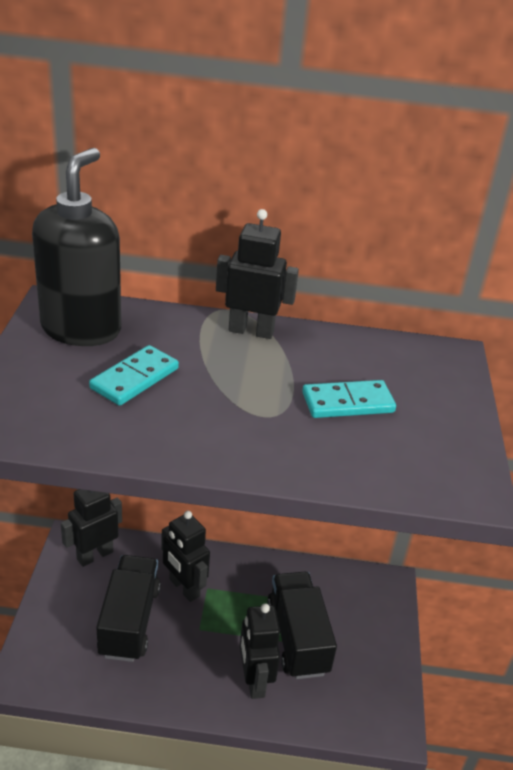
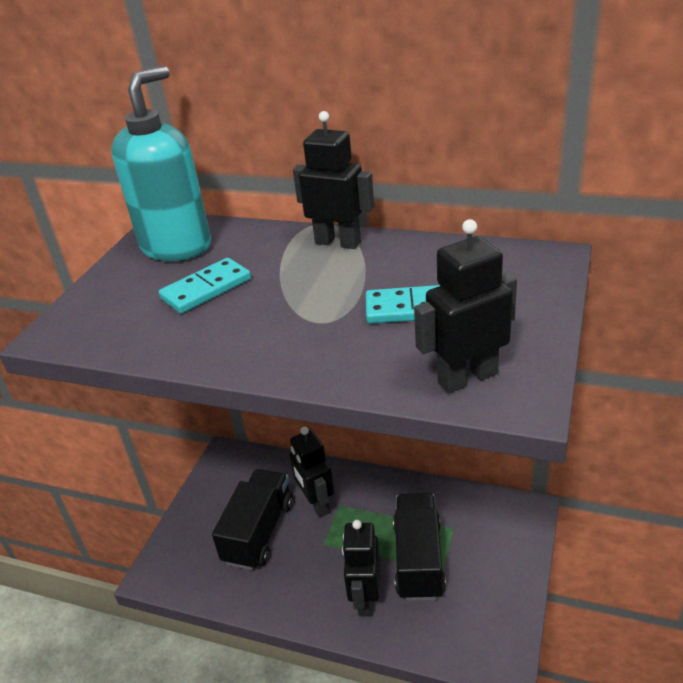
camera: 20 degrees right, 0 degrees up
black soap dispenser [32,148,121,346] -> turquoise soap dispenser [111,66,211,261]
black robot [61,489,122,567] -> black robot moved to [414,219,517,393]

